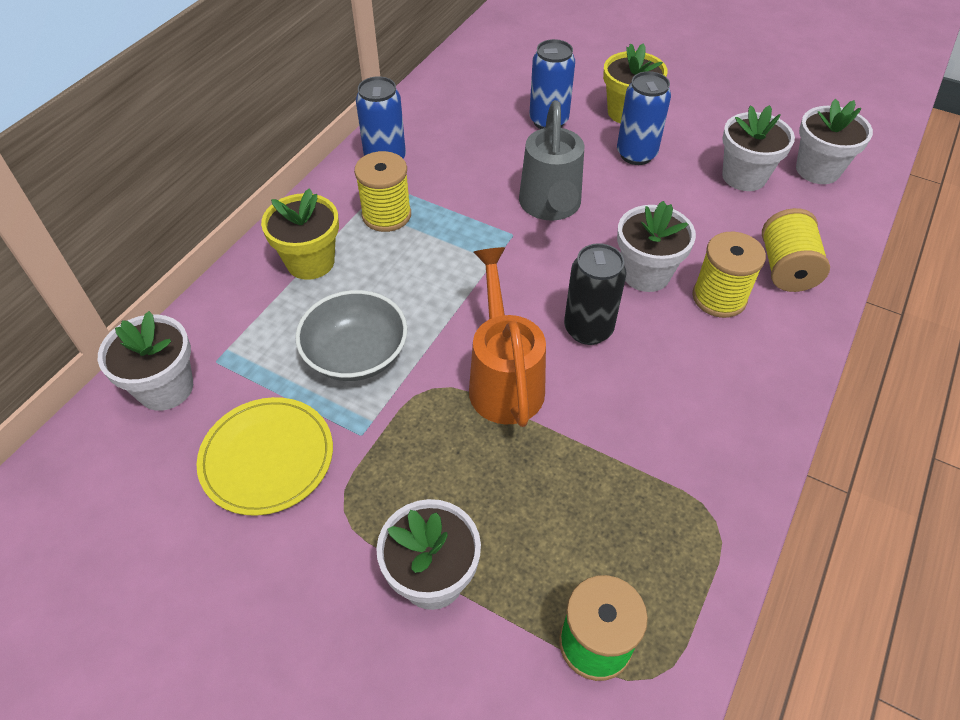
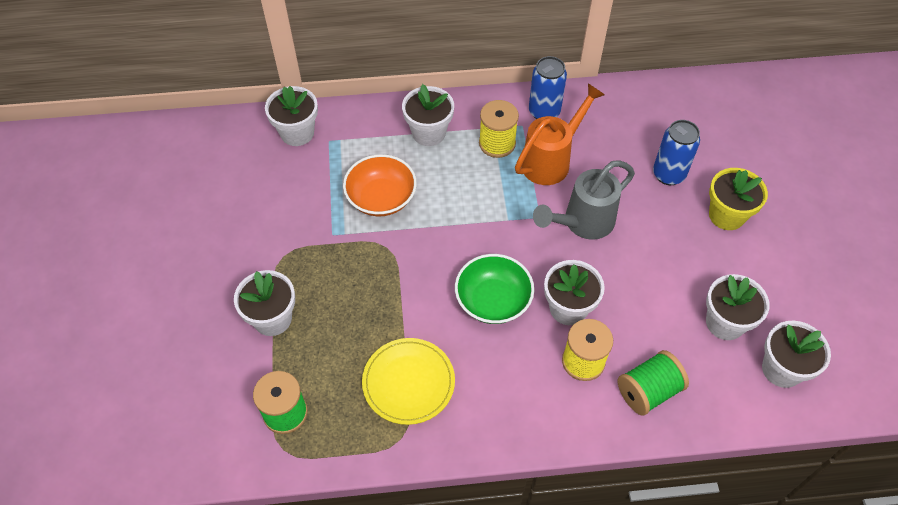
camera: 55 degrees right, 5 degrees up
yellow plate [196,397,333,516] -> yellow plate moved to [362,338,455,425]
yellow flower pot [261,188,339,280] -> white flower pot [402,84,454,146]
grey bowl [295,290,408,381] -> orange bowl [343,154,417,216]
orange watering can [469,247,546,427] -> orange watering can moved to [515,83,605,185]
black can [564,243,627,345] -> green bowl [455,254,534,324]
blue can [617,71,671,165] -> none
yellow spool [762,208,830,292] -> green spool [618,350,689,416]

